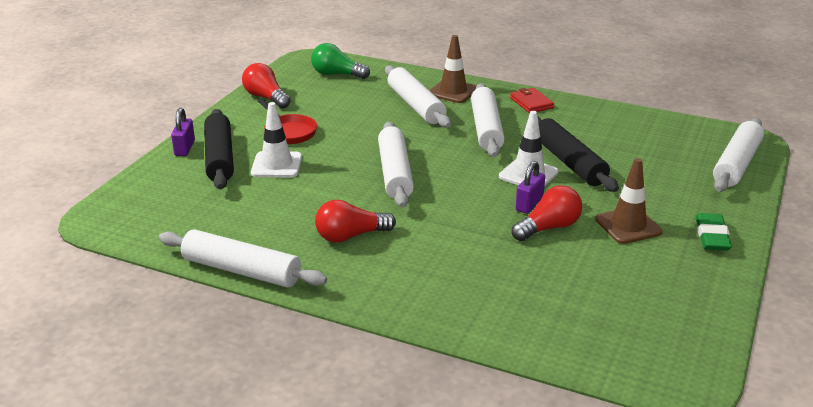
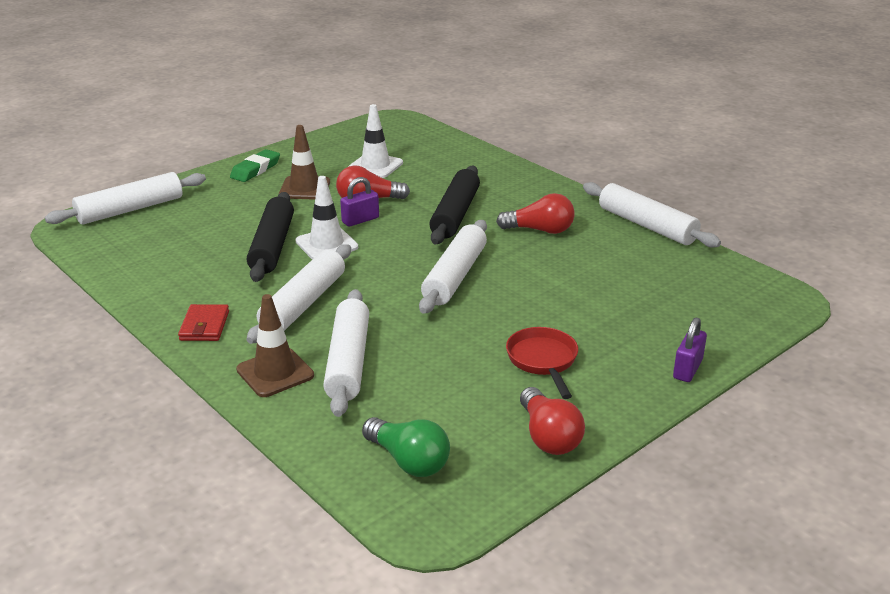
camera: 155 degrees left, 0 degrees up
black rolling pin [204,109,234,189] -> black rolling pin moved to [430,166,480,244]
white traffic cone [251,102,302,178] -> white traffic cone moved to [348,104,403,178]

